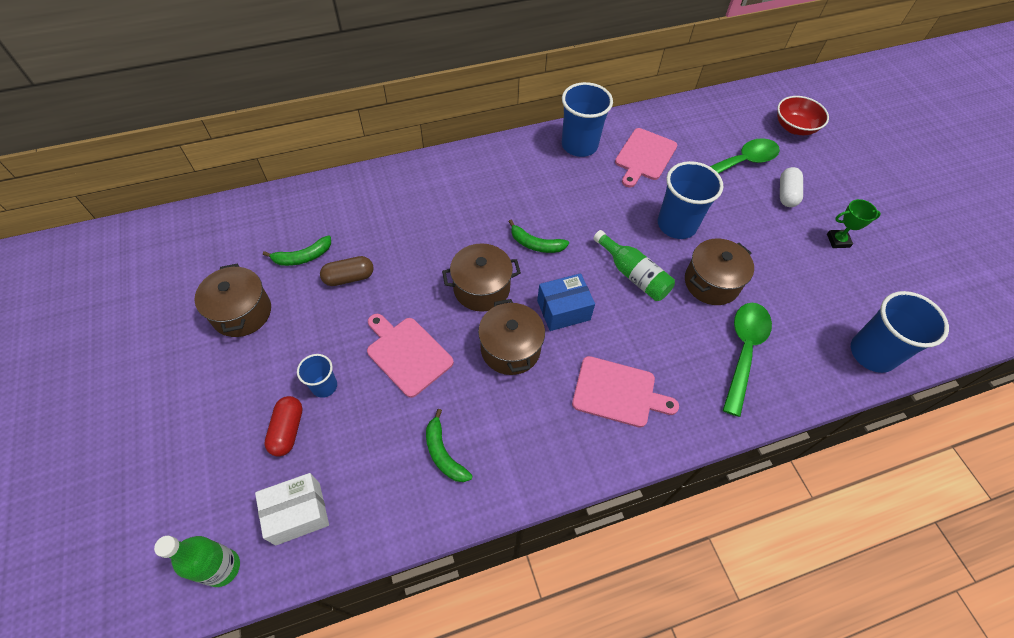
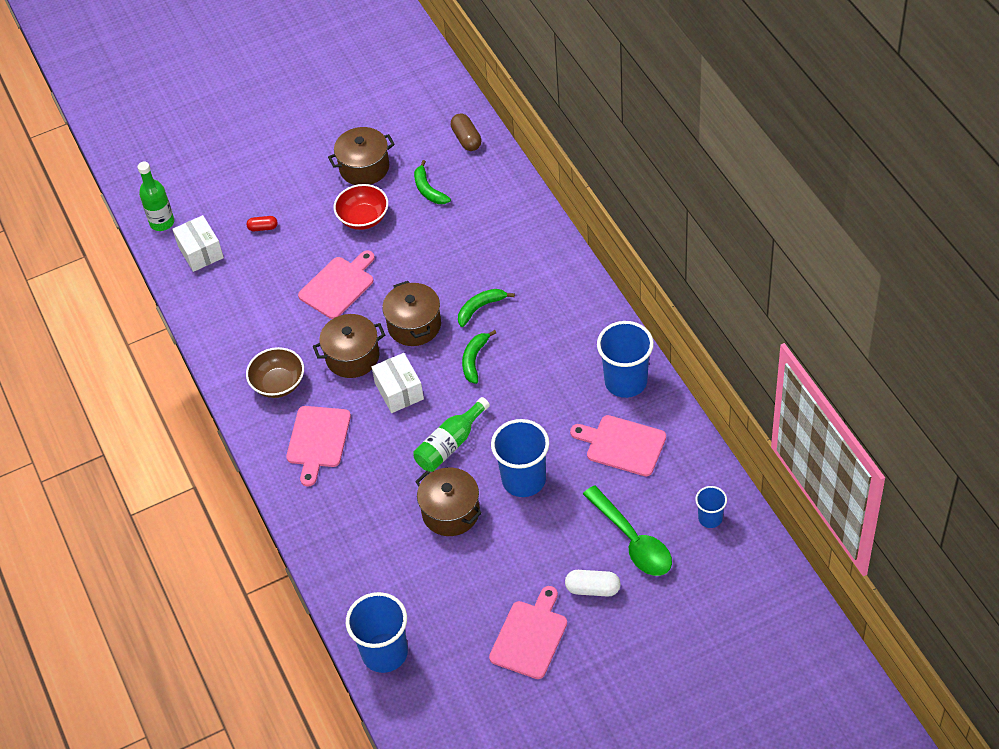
camera: 90 degrees right, 5 degrees down
red capsule [264,396,303,457] -> red capsule [247,216,278,231], size x0.65
blue cup [297,354,337,398] -> blue cup moved to [695,486,727,528]
brown capsule [320,256,374,286] -> brown capsule moved to [451,114,482,151]
green banana [426,409,473,482] -> green banana moved to [458,289,515,327]
blue box [537,273,595,331] -> white box [371,353,424,413]
green spoon [723,303,772,417] -> none
red bowl [777,96,829,135] -> red bowl moved to [334,184,388,230]
green trophy [827,199,881,248] -> pink cutting board [489,586,567,679]
none -> brown bowl [246,347,304,398]

